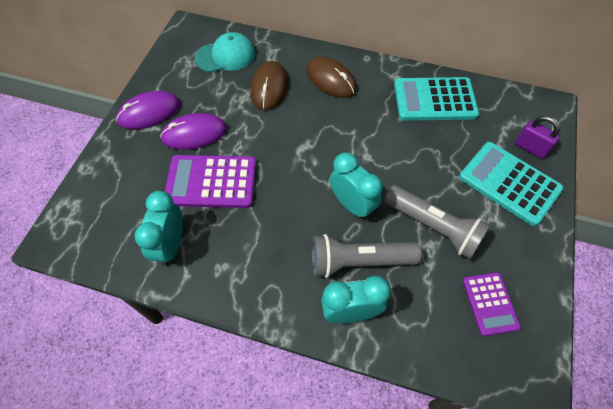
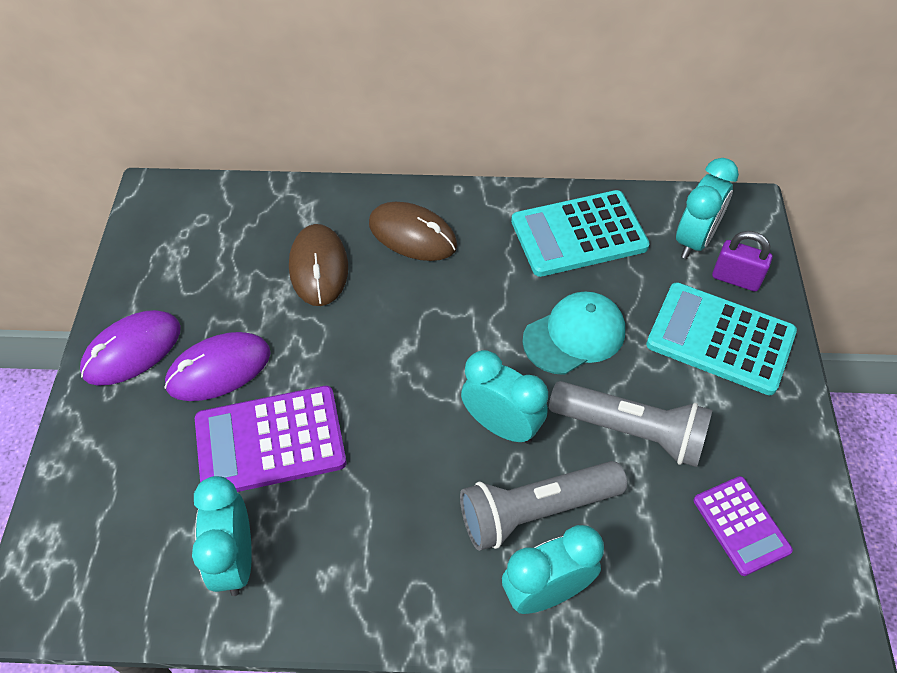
camera: 15 degrees left, 5 degrees down
turquoise cap [195,32,255,73] -> turquoise cap moved to [522,291,625,375]
none -> turquoise clock [676,158,739,259]

